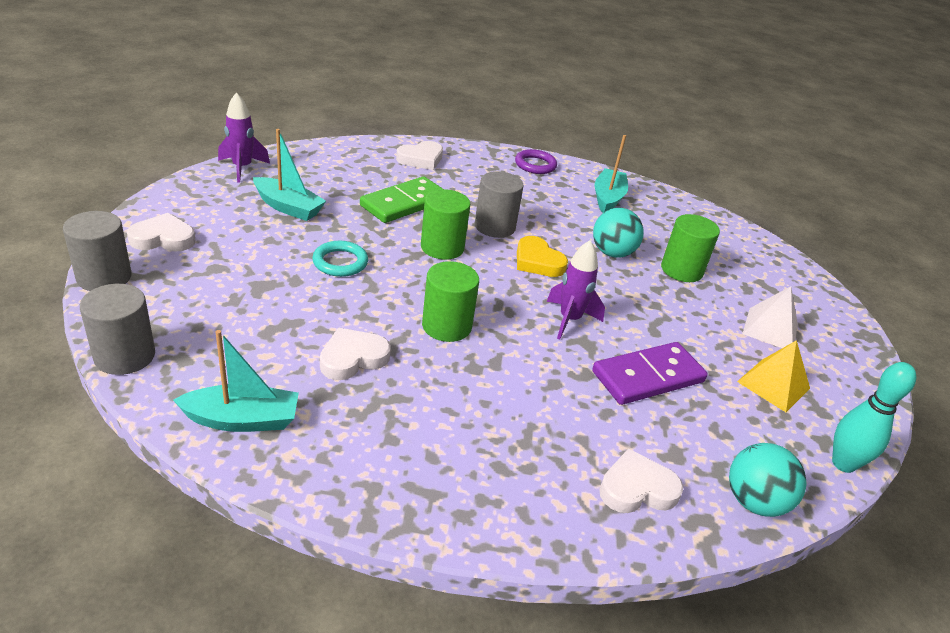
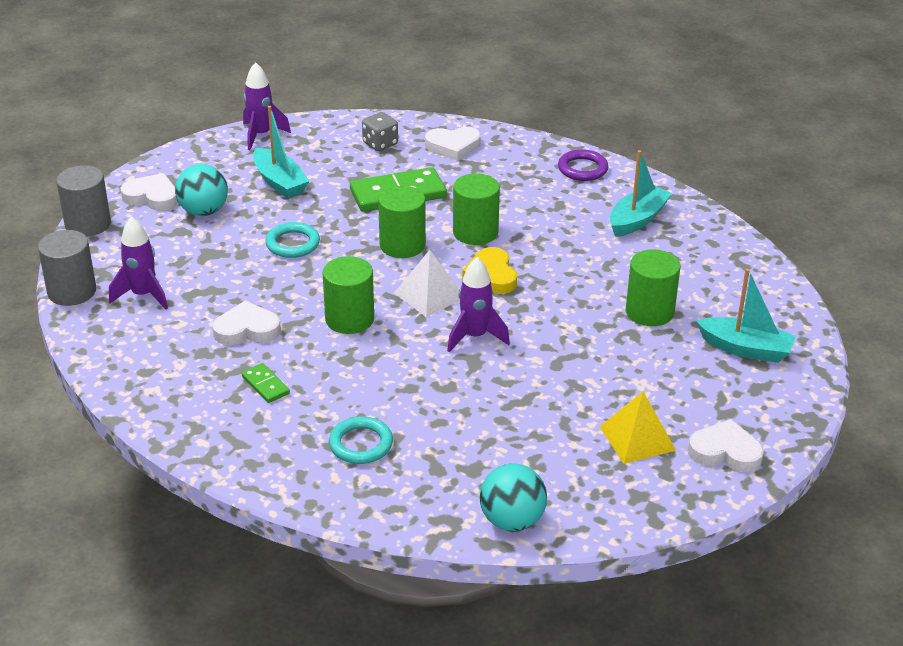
camera: 30 degrees right, 0 degrees up
turquoise boat [173,330,299,432] -> turquoise boat moved to [696,269,796,363]
grey cylinder [475,171,524,238] -> green cylinder [453,173,500,245]
purple domino [592,342,708,405] -> none
turquoise ball [593,208,644,258] -> turquoise ball moved to [175,164,228,216]
white heart [599,449,683,513] -> white heart moved to [688,419,764,472]
white pyramid [742,286,798,348] -> white pyramid moved to [394,250,460,317]
turquoise bowling pin [832,362,916,473] -> none
none -> purple rocket [109,216,168,310]
none -> green domino [242,363,290,403]
none -> turquoise ring [329,416,393,464]
none -> grey dice [362,112,398,151]

